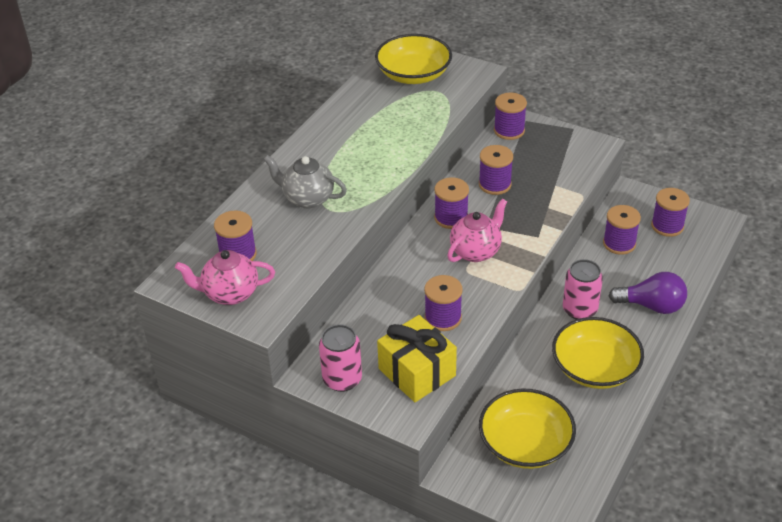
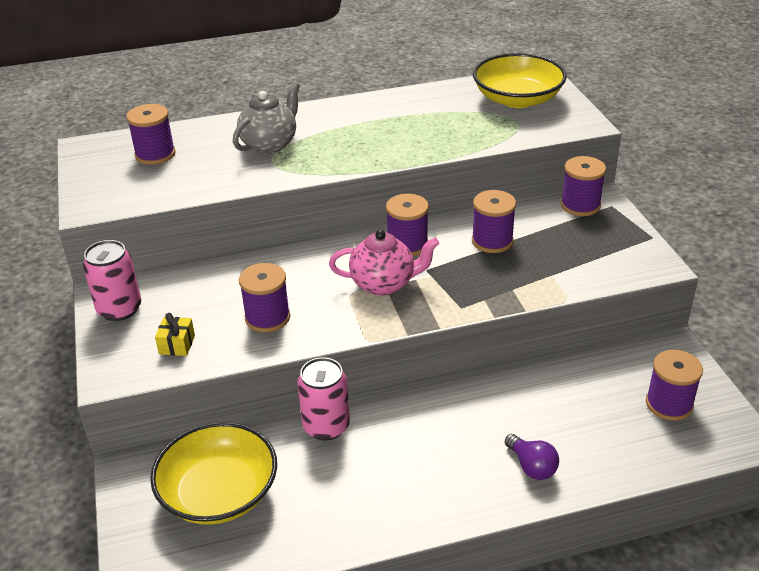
camera: 45 degrees right, 5 degrees down
pink teapot [175,250,275,305] -> none
grey teapot [263,155,347,208] -> grey teapot turned 60 degrees clockwise [233,82,300,154]
yellow gift [377,315,457,402] -> yellow gift [155,313,195,356], size x0.44
yellow bowl [552,317,644,389] -> none
pink can [563,259,603,319] -> pink can moved to [297,357,350,440]
purple spool [603,205,641,255] -> none
purple light bulb [609,272,687,314] -> purple light bulb [505,434,559,480], size x0.64

